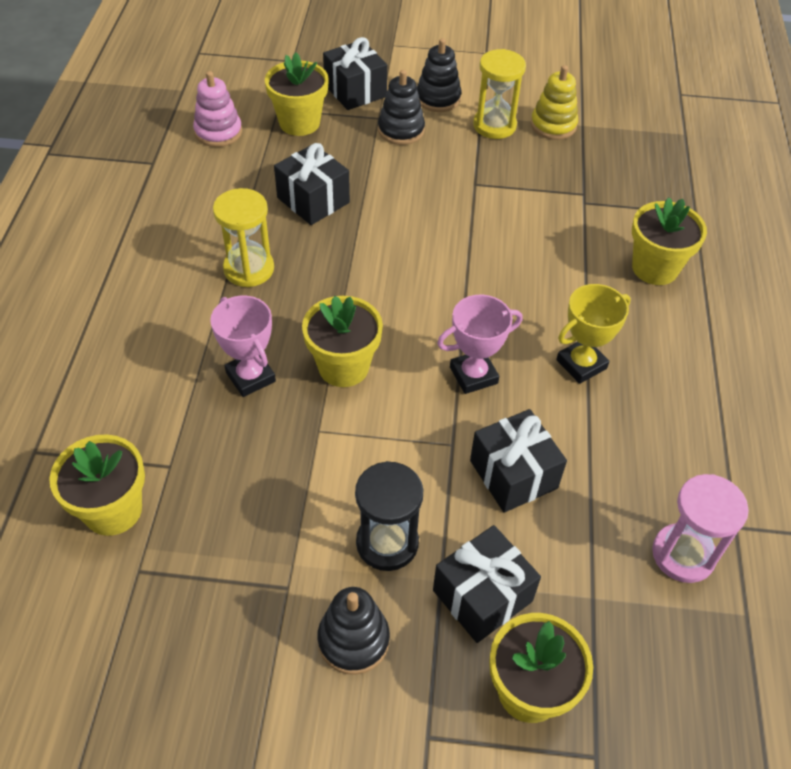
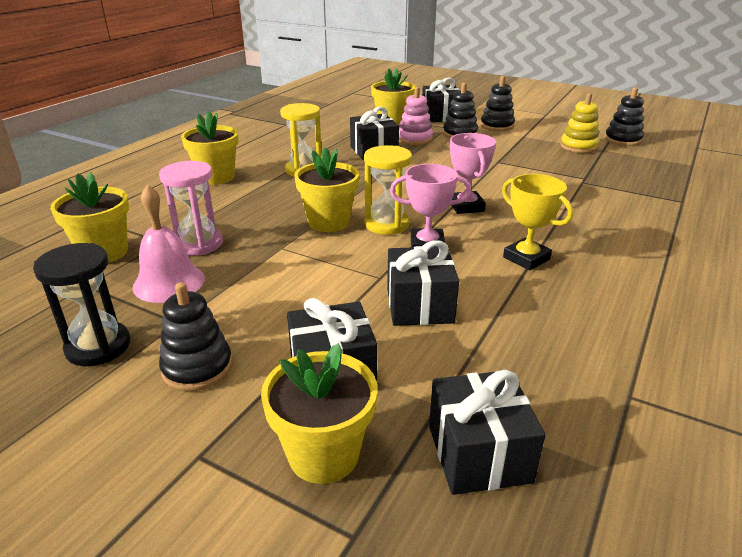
camera: 25 degrees right, 20 degrees down
pink stacking toy [193,71,242,147] -> pink stacking toy moved to [399,87,433,145]
pink trophy [210,296,276,397] -> pink trophy moved to [450,133,496,214]
black hourglass [355,461,423,571] -> black hourglass moved to [33,243,130,366]
yellow hourglass [473,49,526,139] -> yellow hourglass moved to [364,145,412,235]
yellow trophy [556,284,631,384] -> yellow trophy turned 60 degrees clockwise [502,174,573,270]
yellow flower pot [632,197,707,285] -> yellow flower pot moved to [181,111,239,185]
pink hourglass [652,474,749,583] -> pink hourglass moved to [159,161,223,255]
none -> pink bell [133,185,205,303]
none -> black gift [429,370,545,495]
none -> black stacking toy [605,87,644,146]

